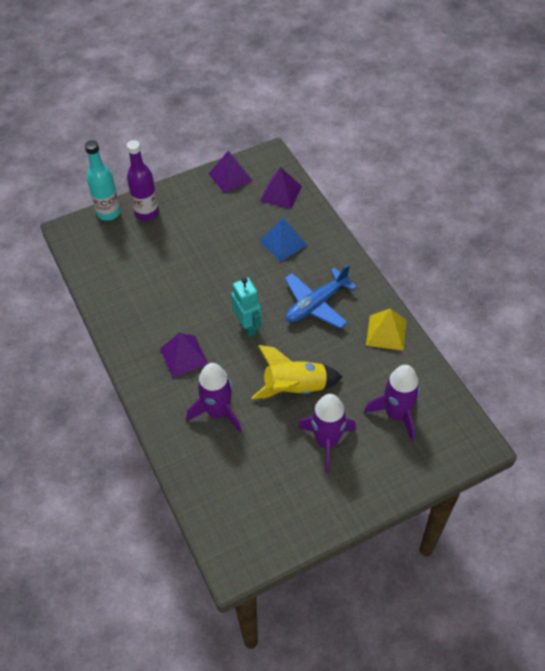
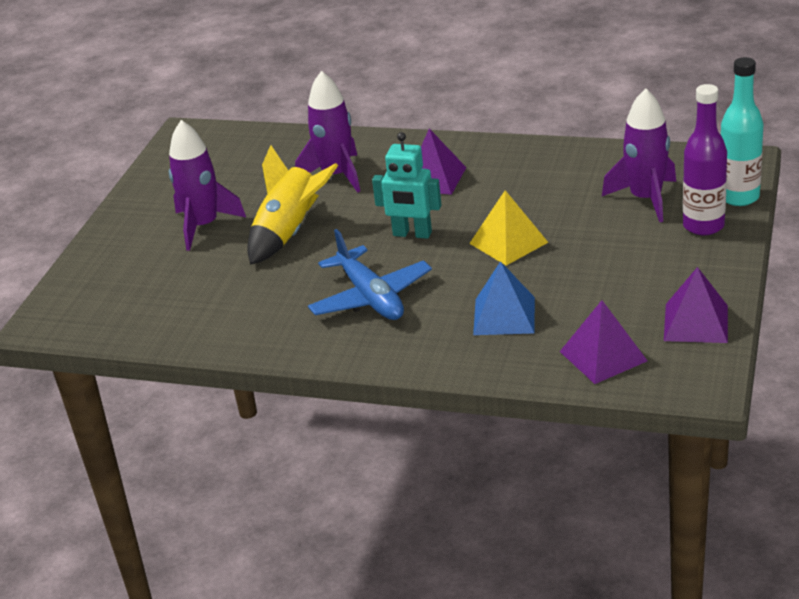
camera: 135 degrees right, 20 degrees down
blue plane [285,264,357,329] -> blue plane turned 150 degrees clockwise [308,229,432,320]
purple rocket [364,365,420,441] -> purple rocket moved to [602,88,676,222]
yellow pyramid [366,308,407,351] -> yellow pyramid moved to [469,190,548,266]

